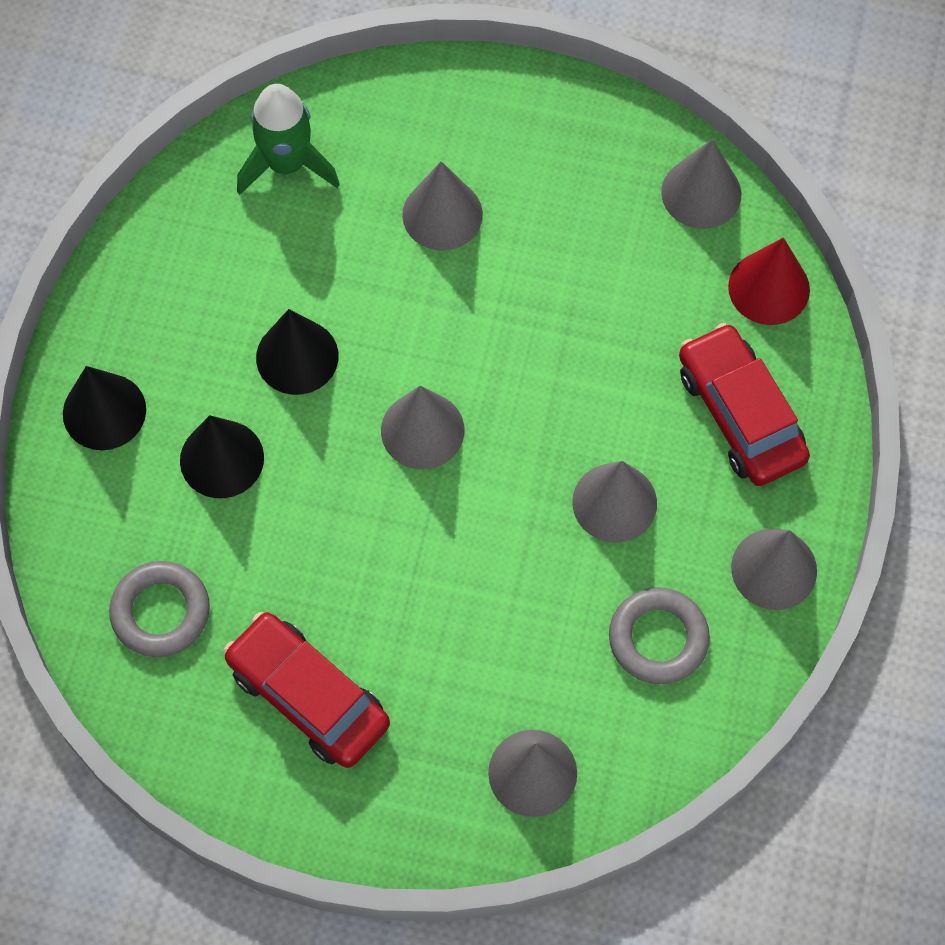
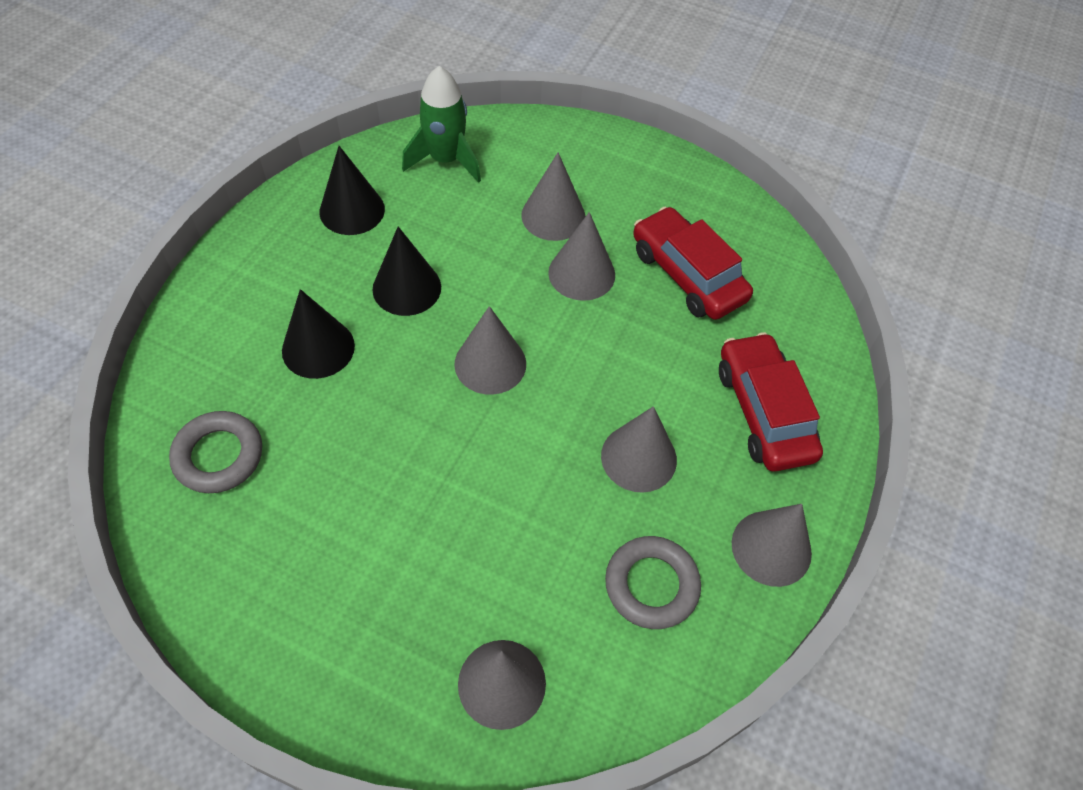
camera: 10 degrees right, 10 degrees down
black cone [63,366,146,450] -> black cone moved to [320,146,385,235]
red car [223,612,390,768] -> red car moved to [633,207,753,320]
grey cone [661,139,741,229] -> grey cone moved to [548,212,615,301]
red cone [728,237,810,325] -> none

